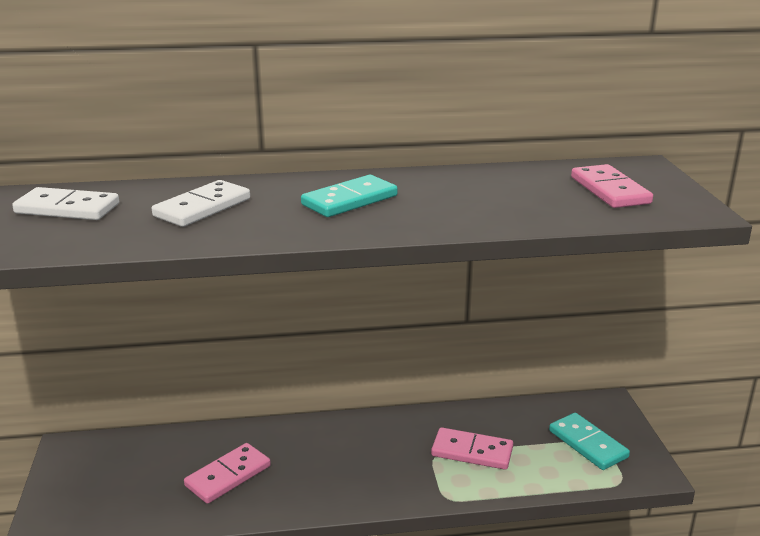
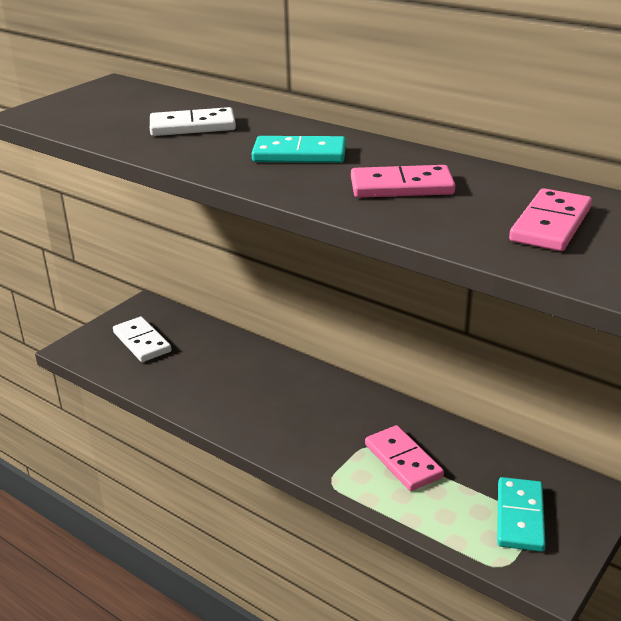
camera: 45 degrees right, 5 degrees up
white domino [12,187,119,220] -> white domino moved to [113,317,172,362]
pink domino [184,443,271,504] -> pink domino moved to [351,165,455,198]

